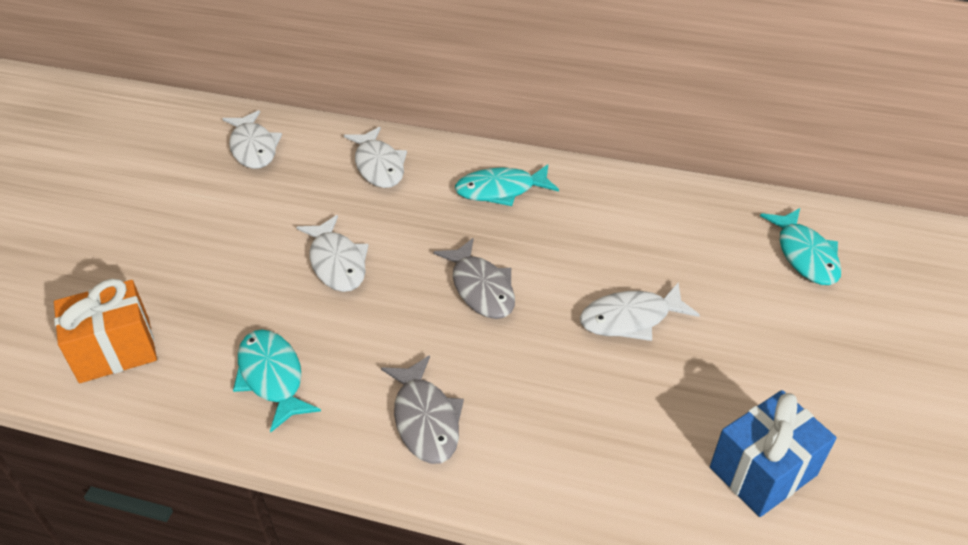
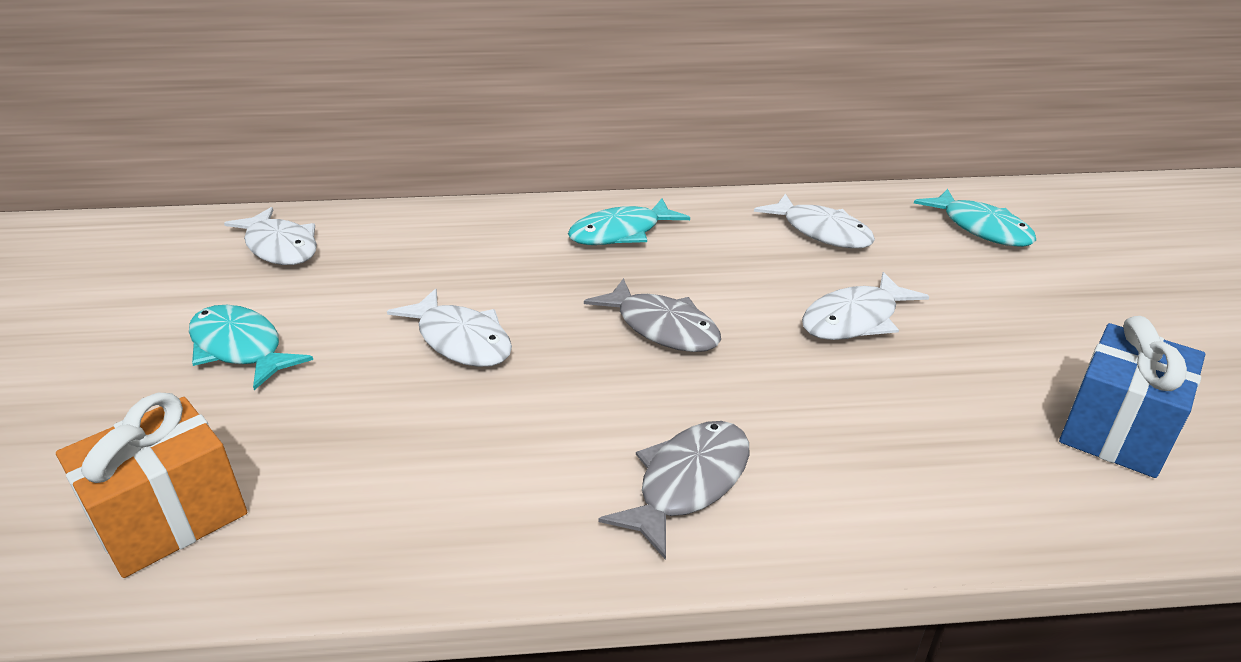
camera: 20 degrees left, 10 degrees down
turquoise fish [233,330,321,433] -> turquoise fish moved to [189,305,313,390]
white fish [344,126,407,188] -> white fish moved to [754,194,875,248]
grey fish [381,355,464,464] -> grey fish turned 105 degrees counterclockwise [598,421,749,560]

